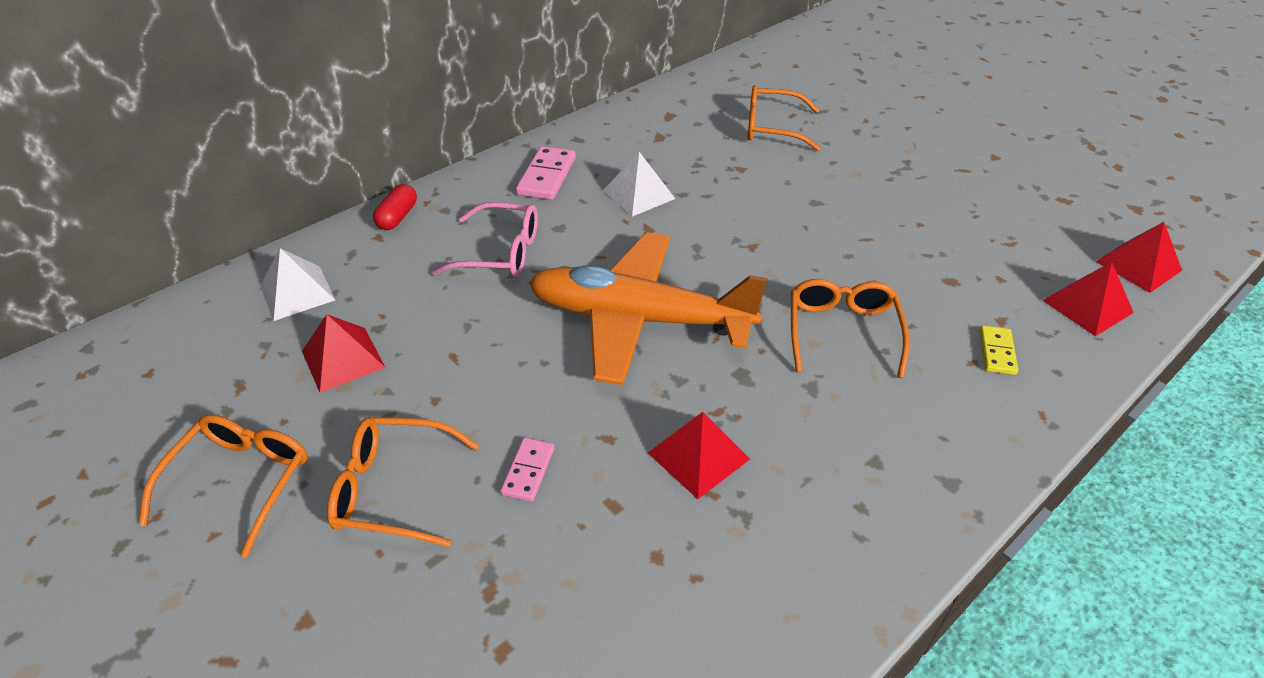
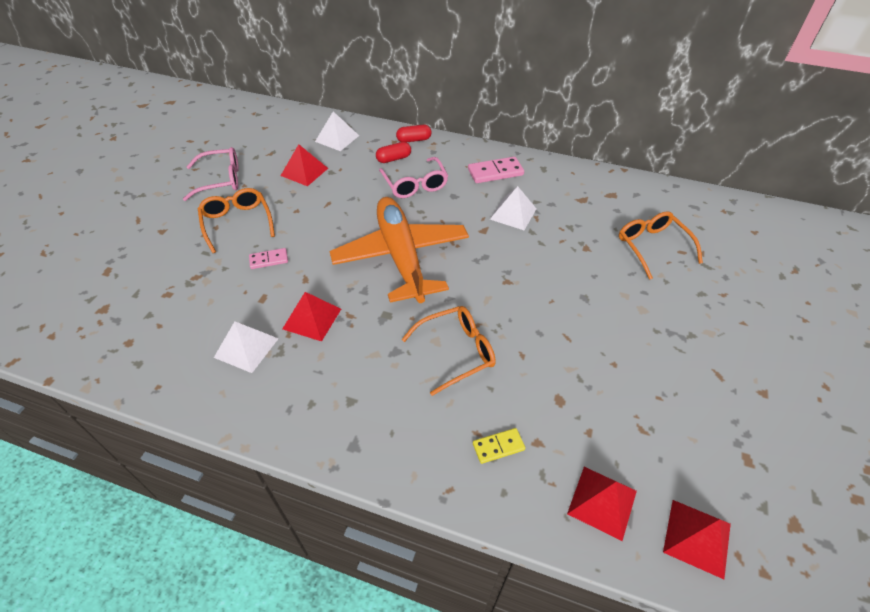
camera: 60 degrees right, 5 degrees up
orange glasses [139,415,308,558] -> pink glasses [183,147,239,201]
none -> white pyramid [214,322,279,373]
none -> red capsule [376,142,411,163]

